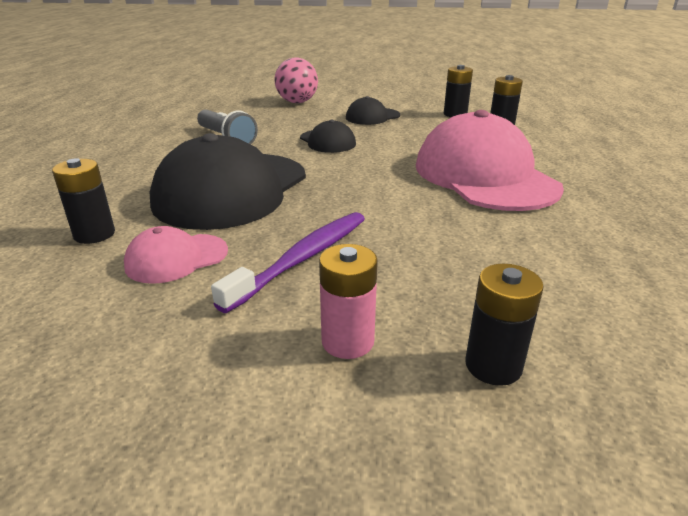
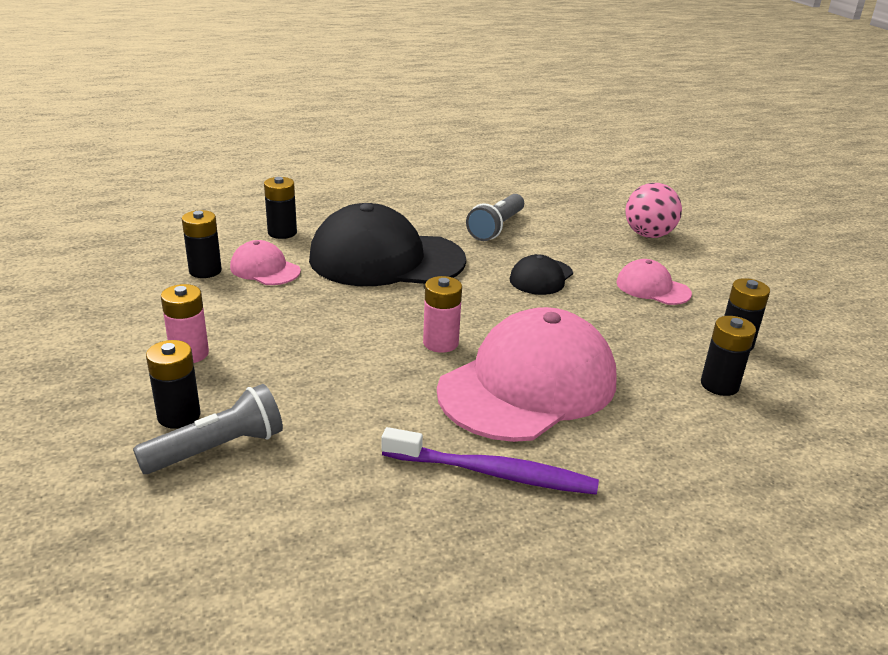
camera: 65 degrees right, 0 degrees up
purple toothbrush [211,212,365,313] -> purple toothbrush moved to [382,427,599,495]
black cap [346,96,400,125] -> pink cap [616,259,692,305]
none -> grey flashlight [133,384,283,474]
none -> black battery [182,210,222,278]
none -> pink battery [423,276,462,353]

